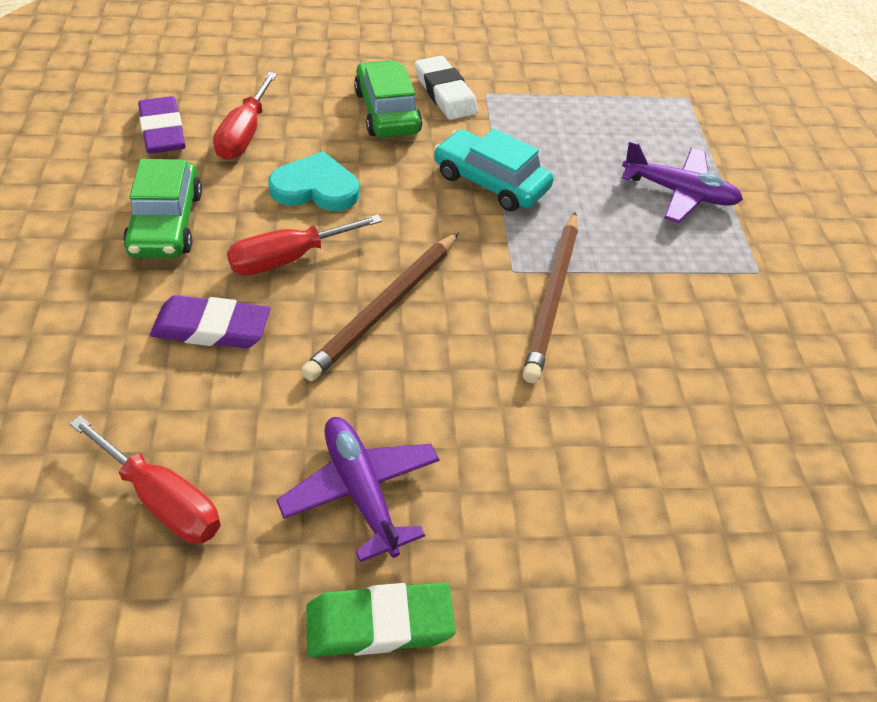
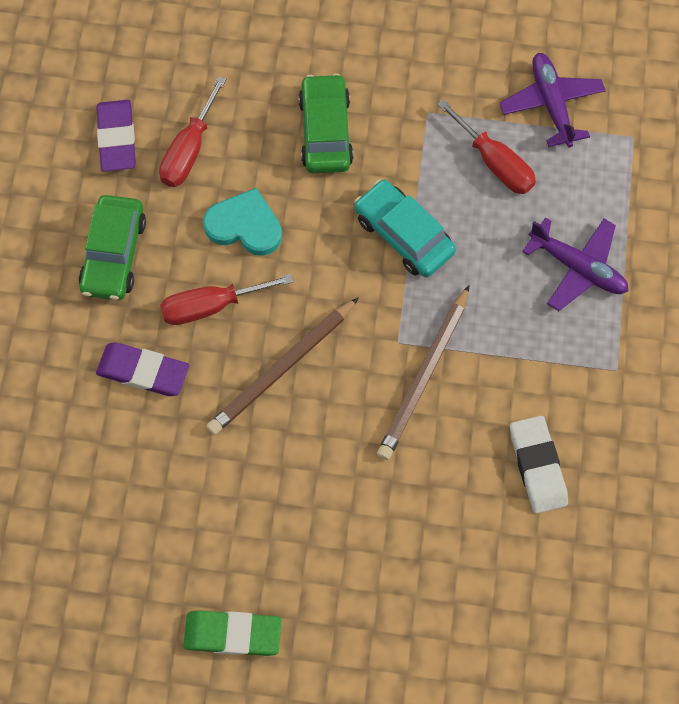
camera: 15 degrees right, 20 degrees up
red screwdriver [69,416,221,544] -> red screwdriver moved to [437,99,536,194]
purple plane [276,417,440,562] -> purple plane moved to [500,53,606,147]
white eraser [415,56,478,120] -> white eraser moved to [510,416,568,514]

